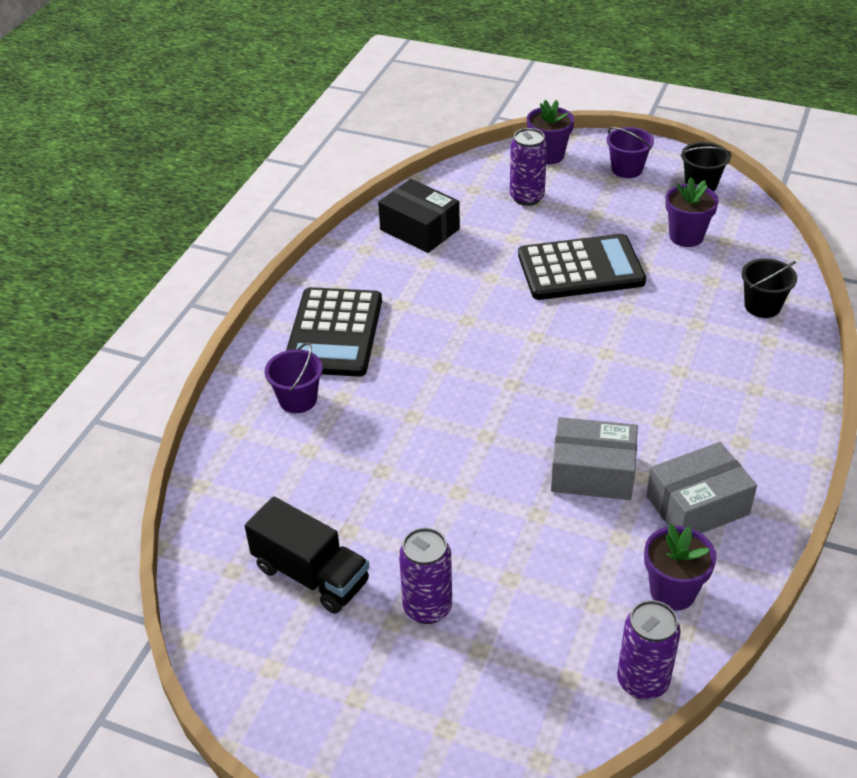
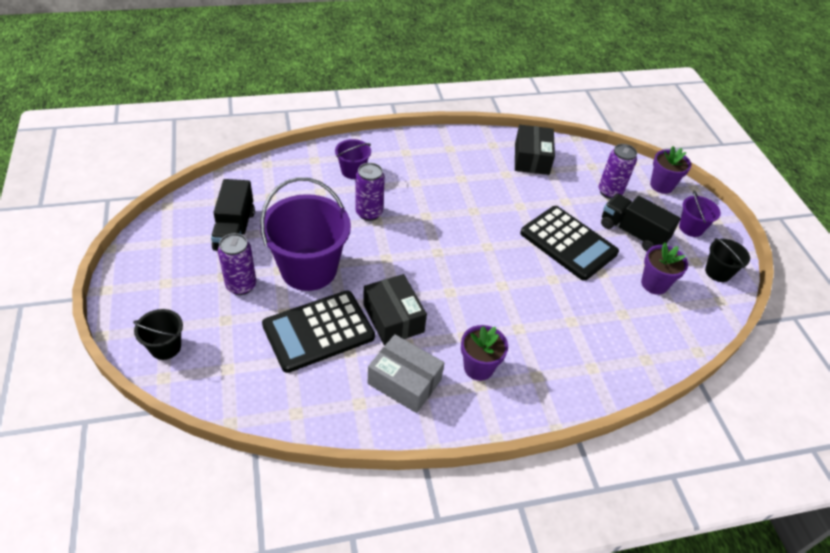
camera: 50 degrees right, 5 degrees up
black calculator [286,287,382,377] -> black calculator moved to [262,290,375,373]
grey box [551,417,638,500] -> black box [363,274,427,346]
purple can [617,600,681,700] -> purple can moved to [356,163,385,221]
purple flower pot [644,524,716,611] -> purple flower pot moved to [461,325,508,381]
black bucket [741,258,797,318] -> black bucket moved to [133,309,183,360]
none -> purple bucket [260,177,351,291]
none -> black truck [601,194,681,251]

